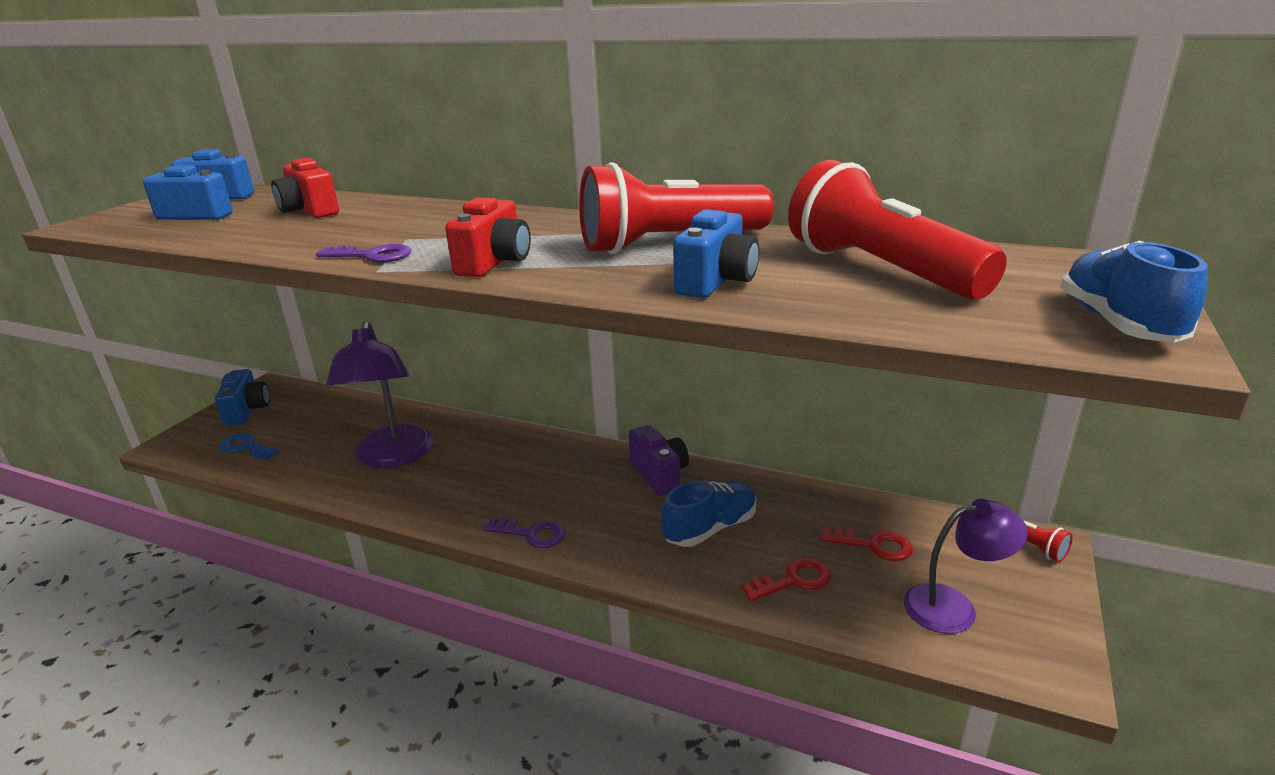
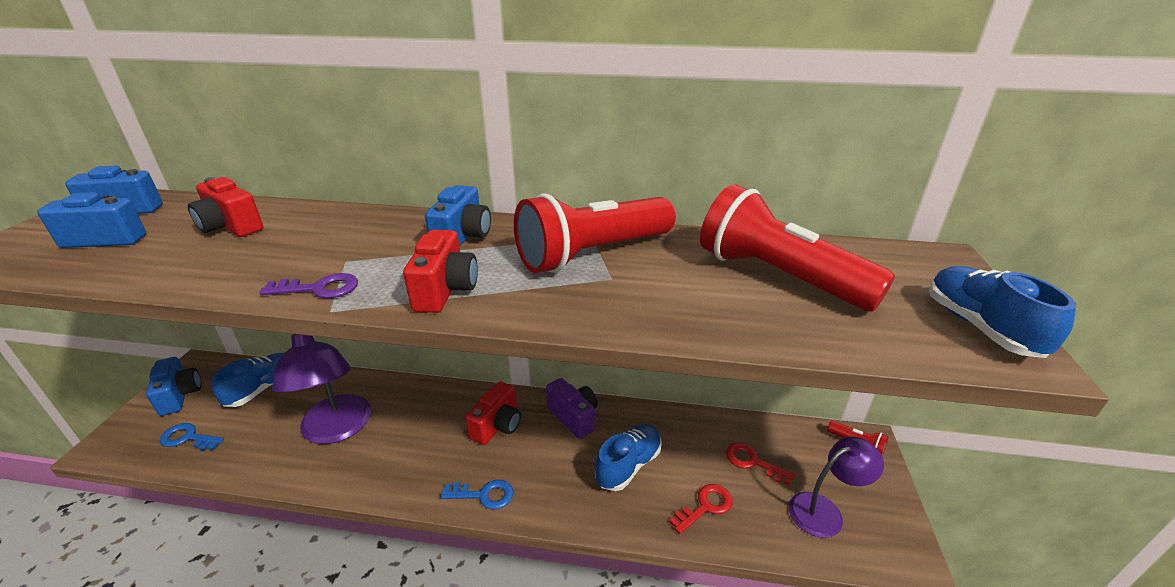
camera: 15 degrees left, 5 degrees up
purple key [483,517,566,548] -> blue key [441,480,513,509]
blue camera [673,209,759,298] -> blue camera moved to [425,185,491,246]
red key [821,526,913,561] -> red key turned 150 degrees counterclockwise [726,442,795,485]
none -> blue shoe [212,353,284,407]
none -> red camera [465,381,521,445]

